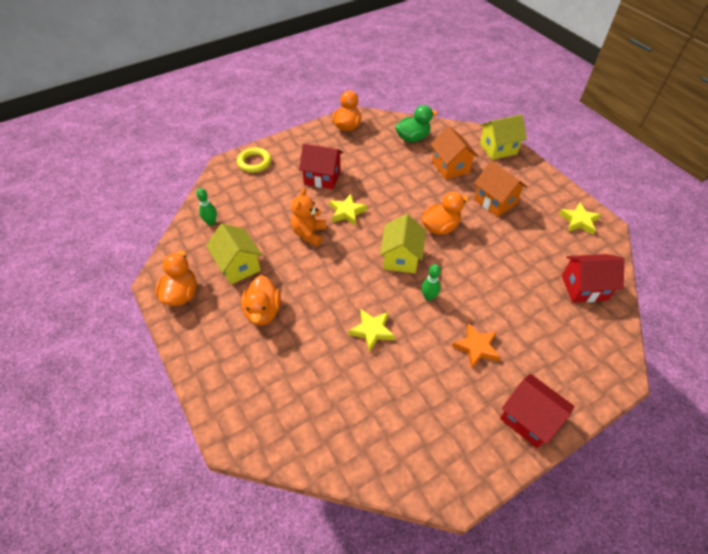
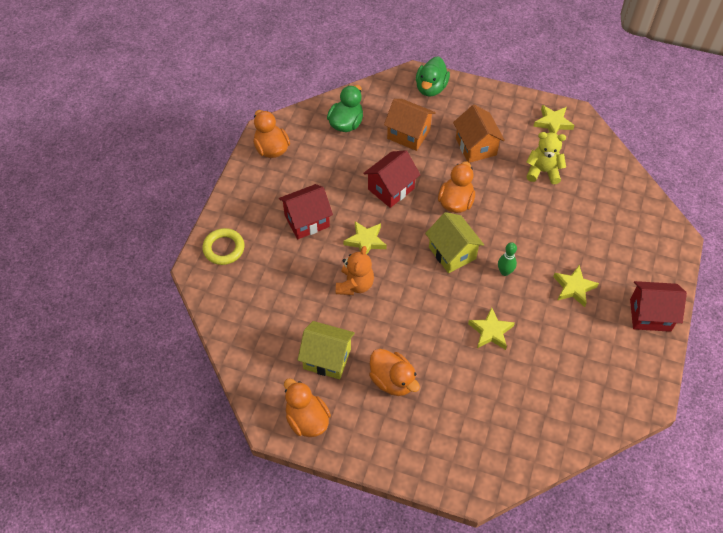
camera: 40 degrees left, 5 degrees up
green bowling pin [196,188,217,226] -> none
orange teddy bear [291,188,326,246] -> orange teddy bear turned 135 degrees counterclockwise [336,246,374,295]
orange star [452,323,501,369] -> yellow star [553,265,599,307]
orange house [474,161,527,217] -> orange house turned 60 degrees clockwise [453,105,505,163]
yellow house [480,114,527,160] -> green duck [416,56,450,97]
red house [562,254,624,303] -> red house moved to [363,150,420,208]
none -> yellow teddy bear [526,132,566,184]

